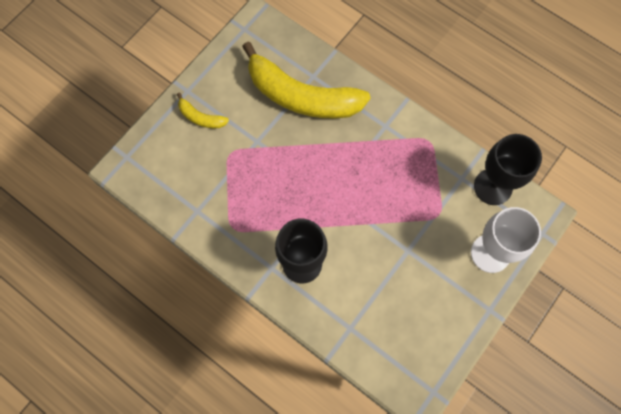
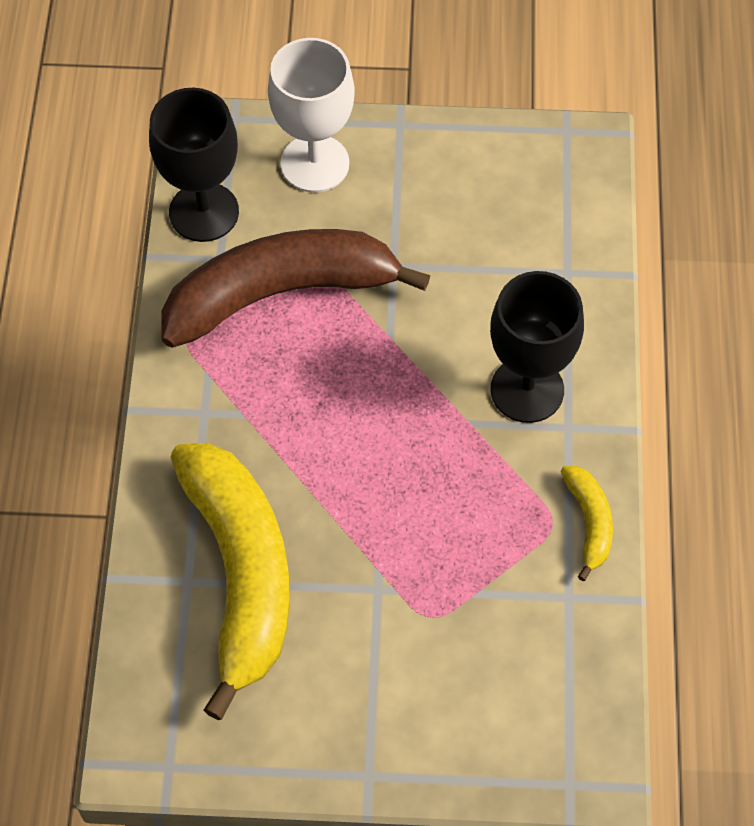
camera: 125 degrees left, 10 degrees down
yellow banana [177,93,229,128] -> yellow banana moved to [561,466,613,581]
none -> brown banana [161,229,430,348]

